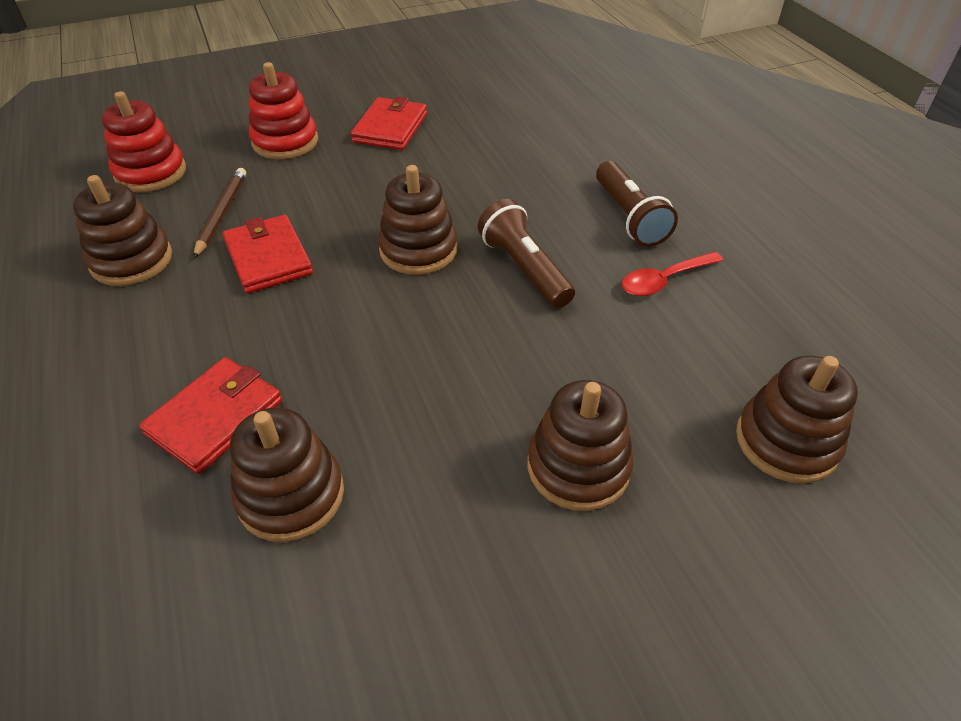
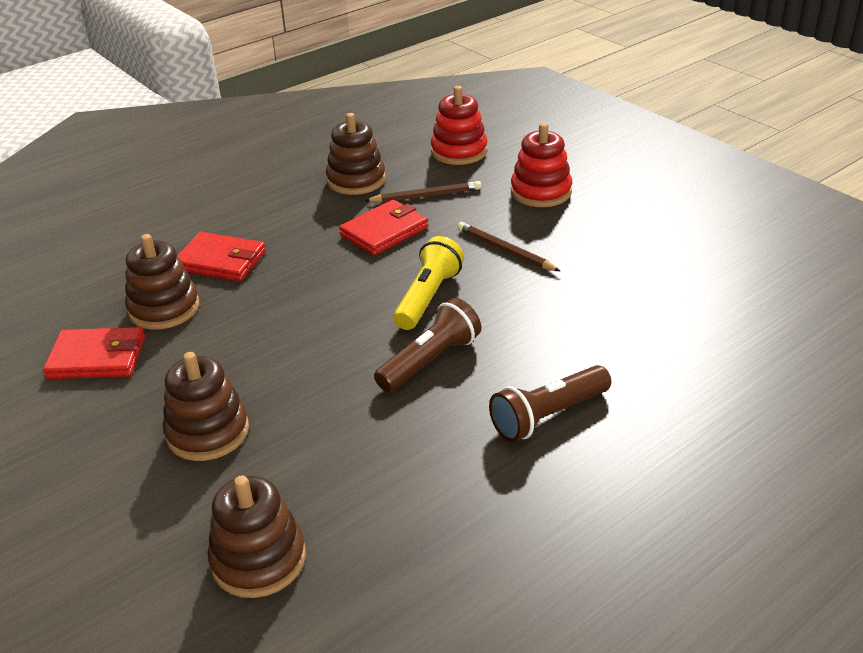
camera: 75 degrees right, 10 degrees down
red wallet [351,97,427,150] -> red wallet moved to [43,327,145,379]
brown stacking toy [378,165,457,275] -> yellow flashlight [393,236,464,330]
red spoon [622,251,724,296] -> none
none -> brown pencil [457,222,560,271]

